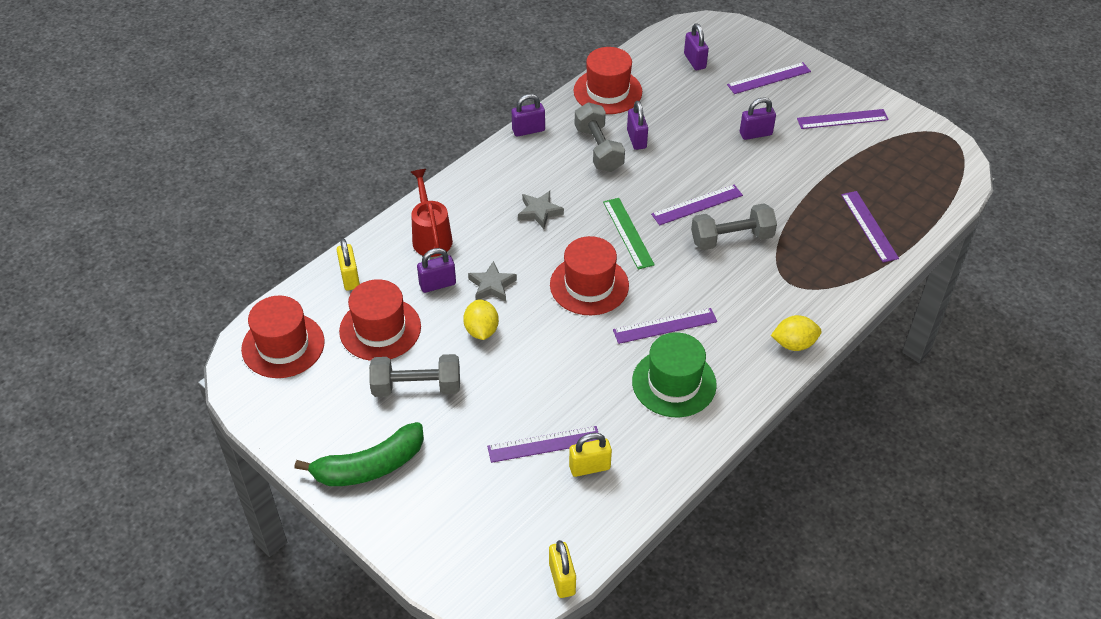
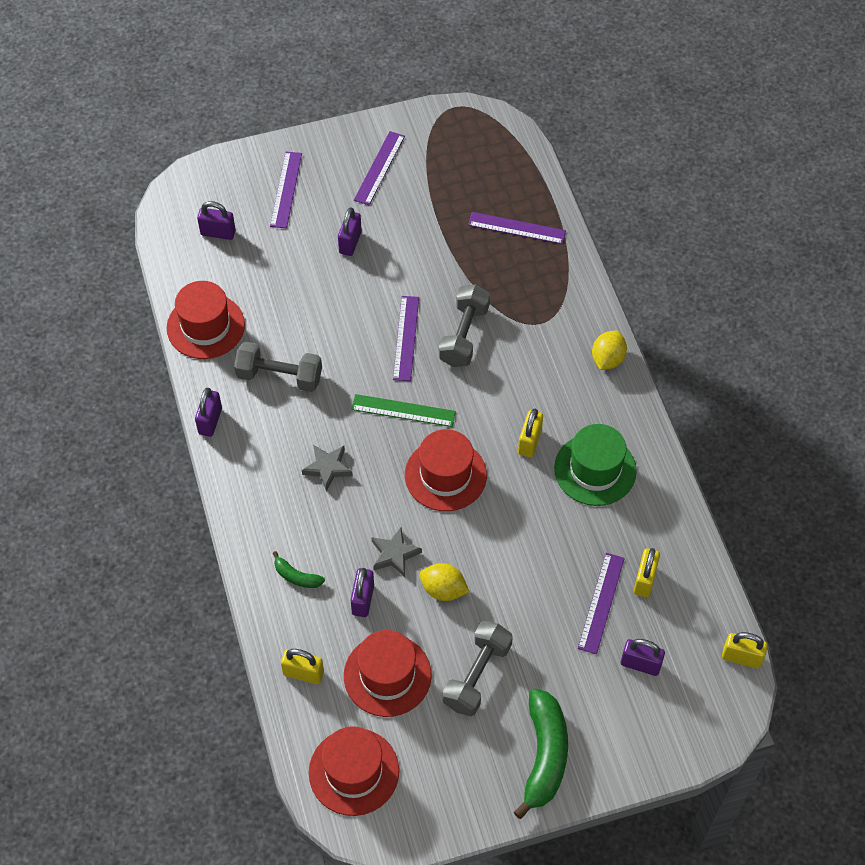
camera: 60 degrees left, 10 degrees up
red watering can [411,169,453,257] -> green banana [273,551,325,588]
purple ruler [613,308,717,344] -> yellow padlock [518,409,543,457]
purple padlock [627,101,648,150] -> purple padlock moved to [621,639,665,676]

